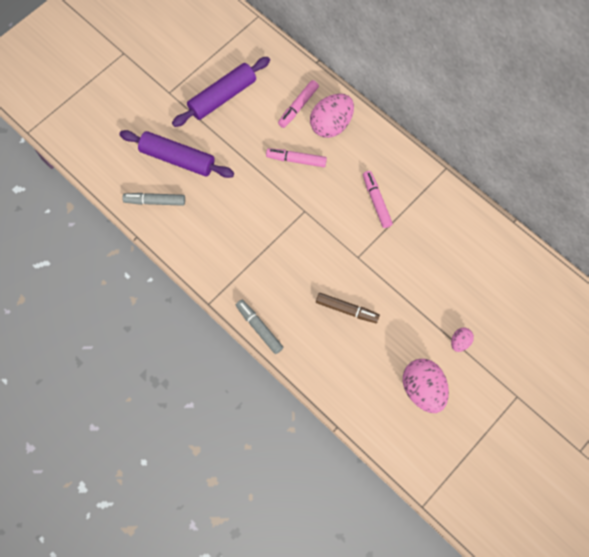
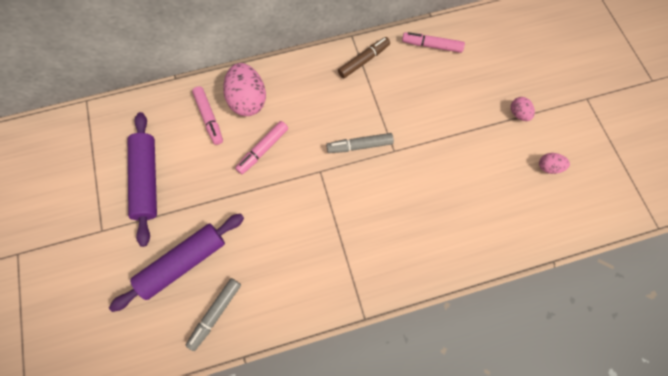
camera: 60 degrees left, 0 degrees up
grey marker [236,300,283,354] -> grey marker moved to [326,133,394,153]
brown marker [316,293,380,323] -> brown marker moved to [338,37,390,78]
pink marker [363,171,393,228] -> pink marker moved to [402,32,465,53]
pink egg [403,359,449,413] -> pink egg [539,153,570,174], size x0.49

